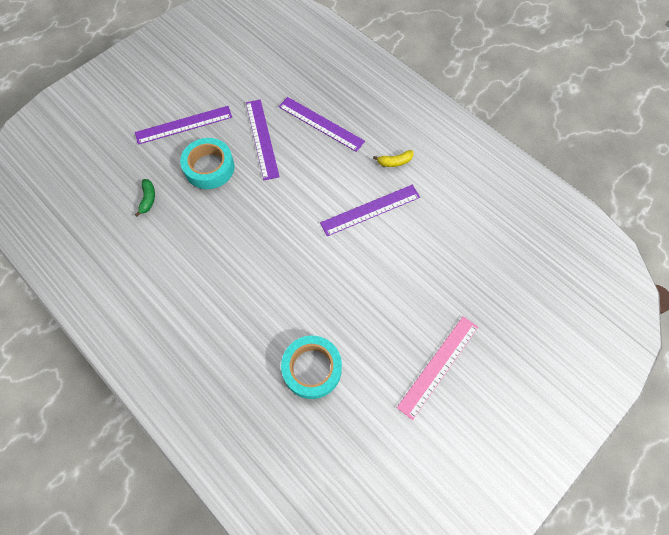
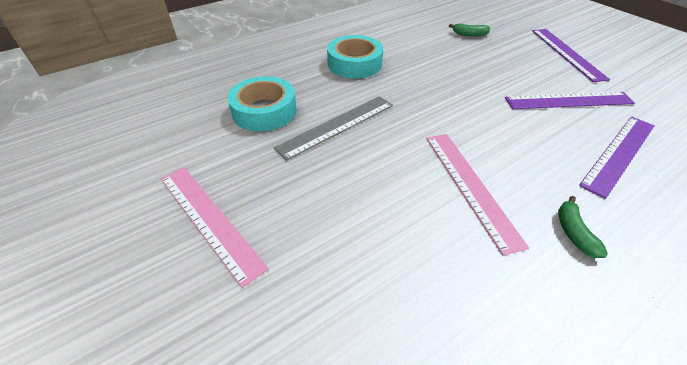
camera: 100 degrees right, 20 degrees down
turquoise tape [180,138,235,189] -> turquoise tape moved to [327,35,383,79]
purple ruler [320,185,420,236] -> pink ruler [426,134,529,255]
yellow banana [373,150,414,167] -> green banana [558,196,608,258]
none -> grey ruler [274,96,393,161]

